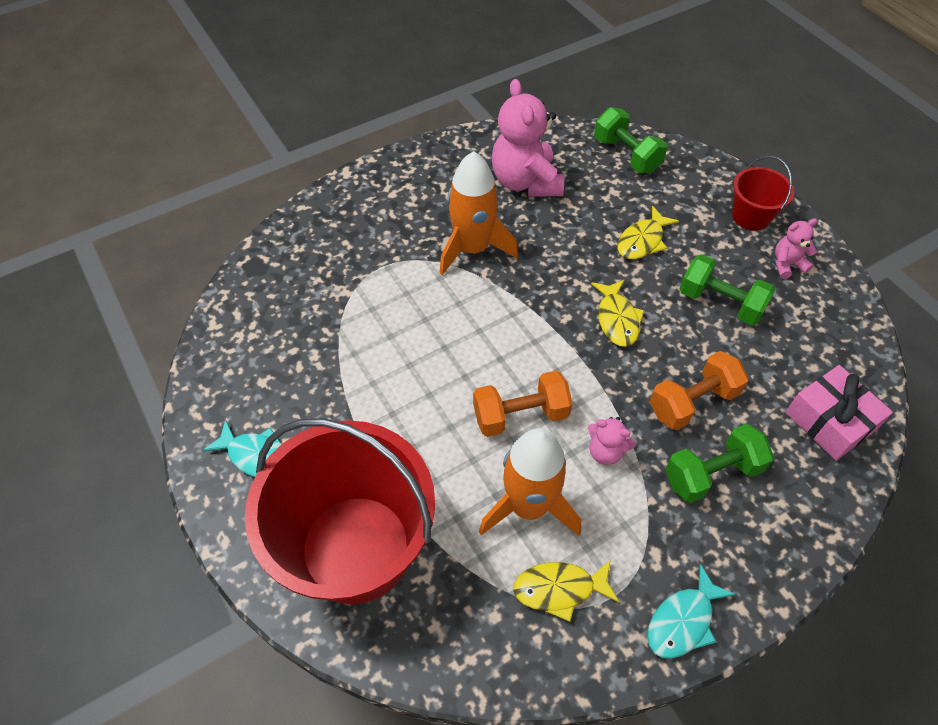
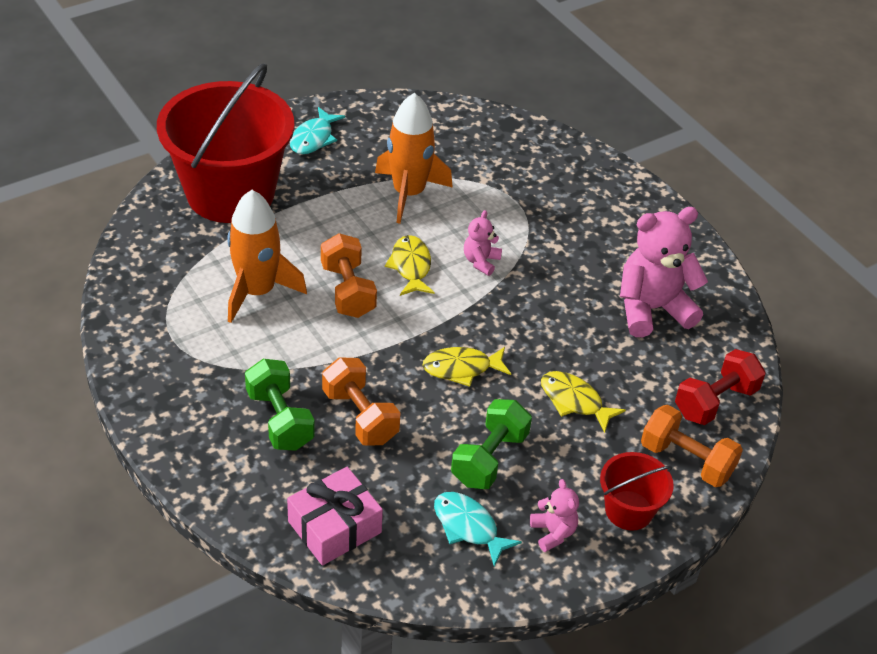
camera: 85 degrees right, 10 degrees down
orange rocket [440,151,518,275] -> orange rocket moved to [375,93,453,224]
yellow fish [513,560,619,622] -> yellow fish moved to [385,235,435,296]
pink teddy bear [588,417,636,465] -> pink teddy bear moved to [464,210,502,276]
green dumbbell [594,107,667,173] -> red dumbbell [675,349,765,425]
turquoise fish [647,564,736,659] -> turquoise fish moved to [434,492,522,566]
none -> orange dumbbell [641,405,743,487]

